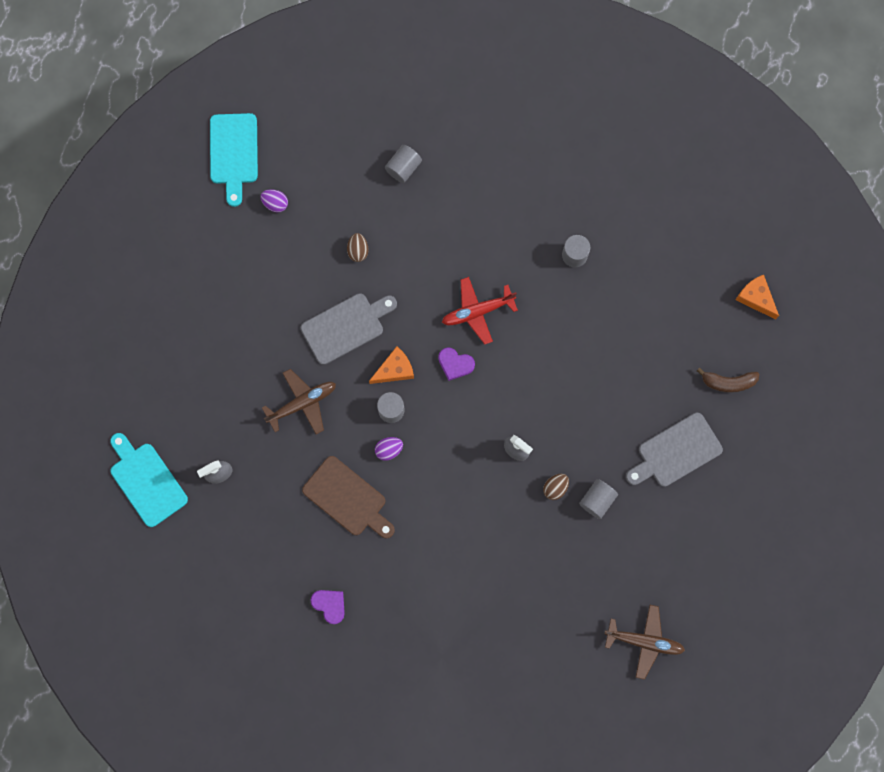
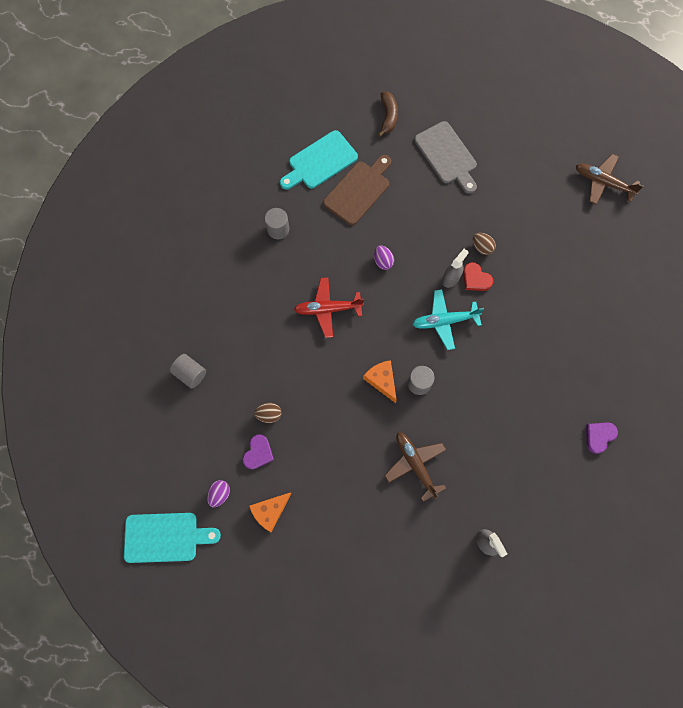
camera: 90 degrees left, 5 degrees down
turquoise cutting board [110,433,188,527] -> turquoise cutting board moved to [280,130,358,190]
grey cutting board [301,293,397,365] -> none
brown cutting board [302,456,395,538] -> brown cutting board moved to [323,155,391,225]
purple egg [375,437,403,461] -> purple egg moved to [374,245,394,270]
purple heart [438,347,475,381] -> purple heart moved to [242,434,274,469]
red plane [442,277,518,345] -> red plane turned 105 degrees clockwise [294,277,364,338]
grey cylinder [579,479,618,519] -> none
brown plane [604,605,685,680] -> brown plane turned 75 degrees counterclockwise [576,154,643,205]
orange cheese [736,275,779,320] -> orange cheese moved to [249,492,292,532]
none -> turquoise plane [412,289,484,350]
none -> red heart [463,262,493,291]

